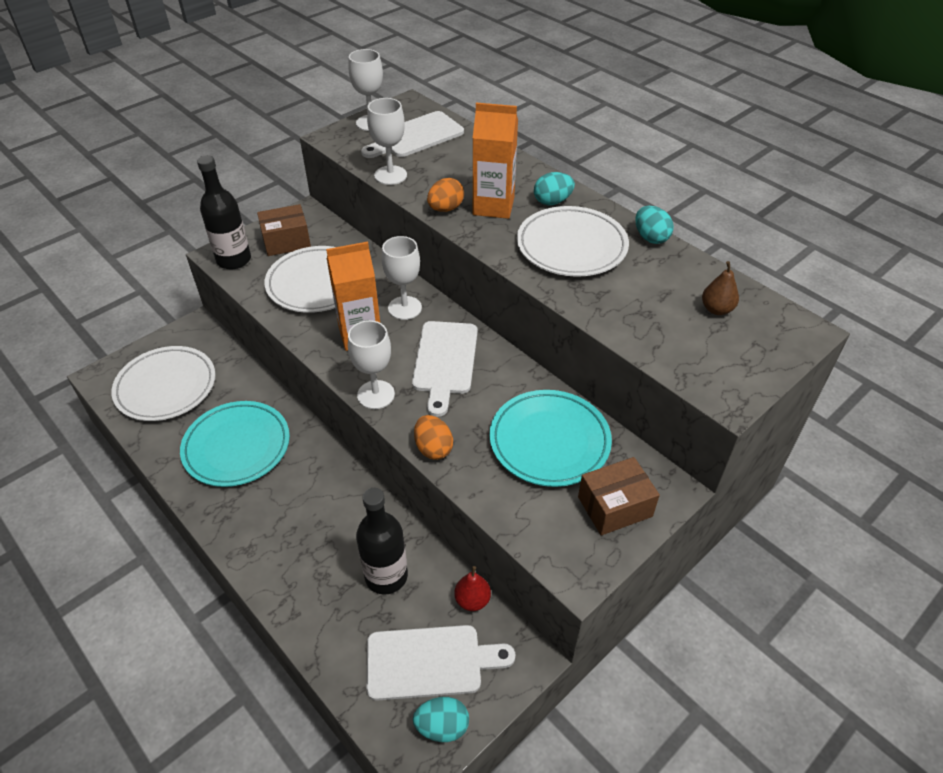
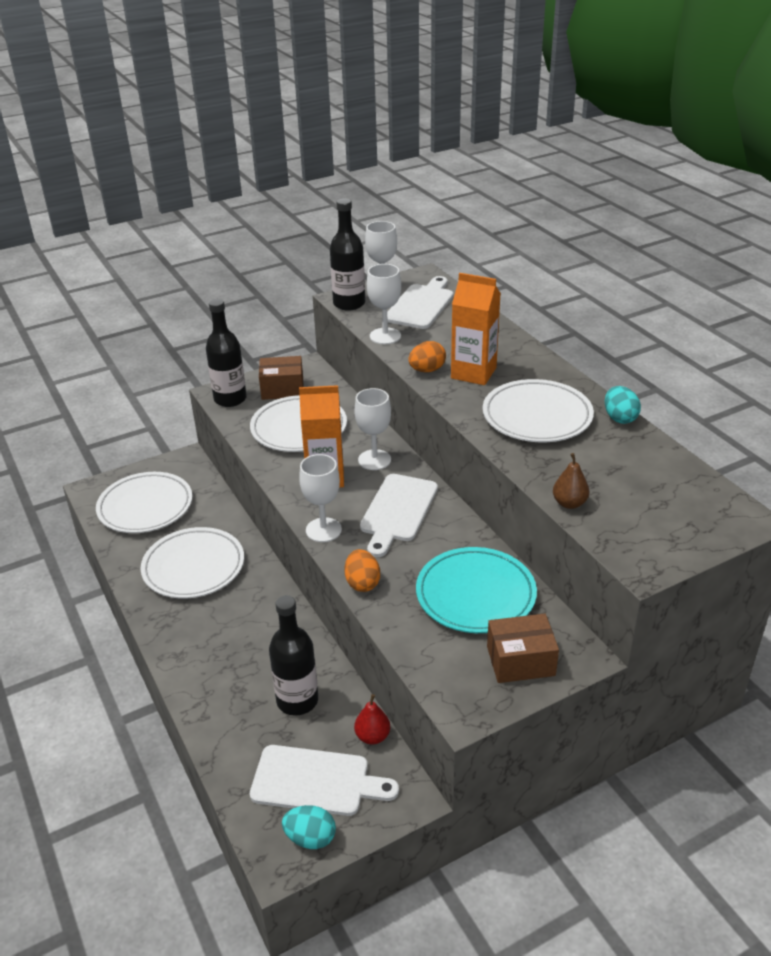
camera: 15 degrees right, 10 degrees down
turquoise plate [180,401,290,487] -> white plate [141,527,244,598]
white cutting board [361,111,464,158] -> white cutting board turned 135 degrees clockwise [387,276,453,329]
turquoise egg [534,172,575,205] -> none
brown pear [702,261,739,315] -> brown pear moved to [553,453,589,509]
none -> black bottle [330,198,365,311]

